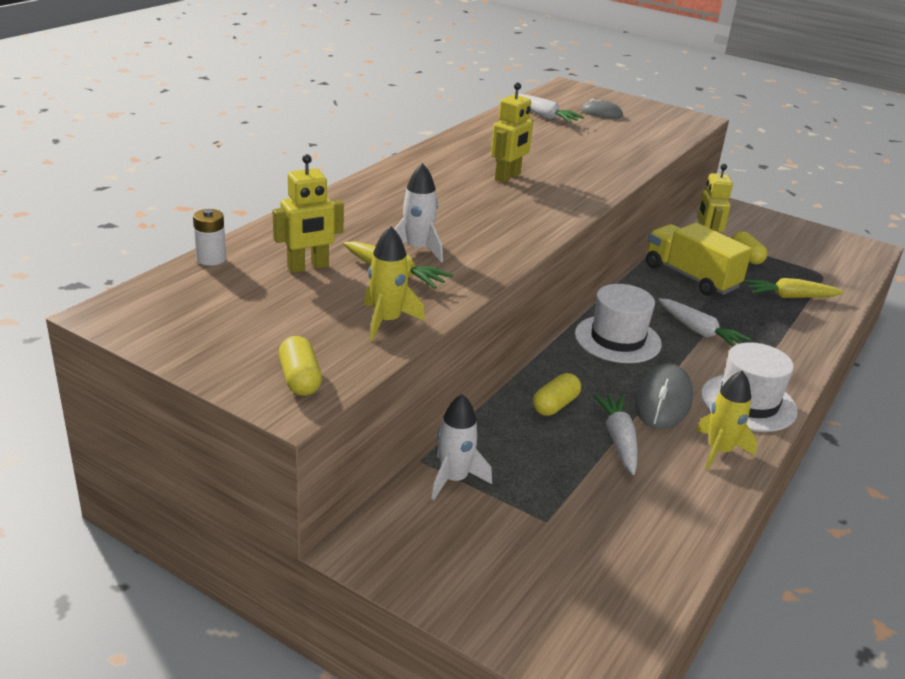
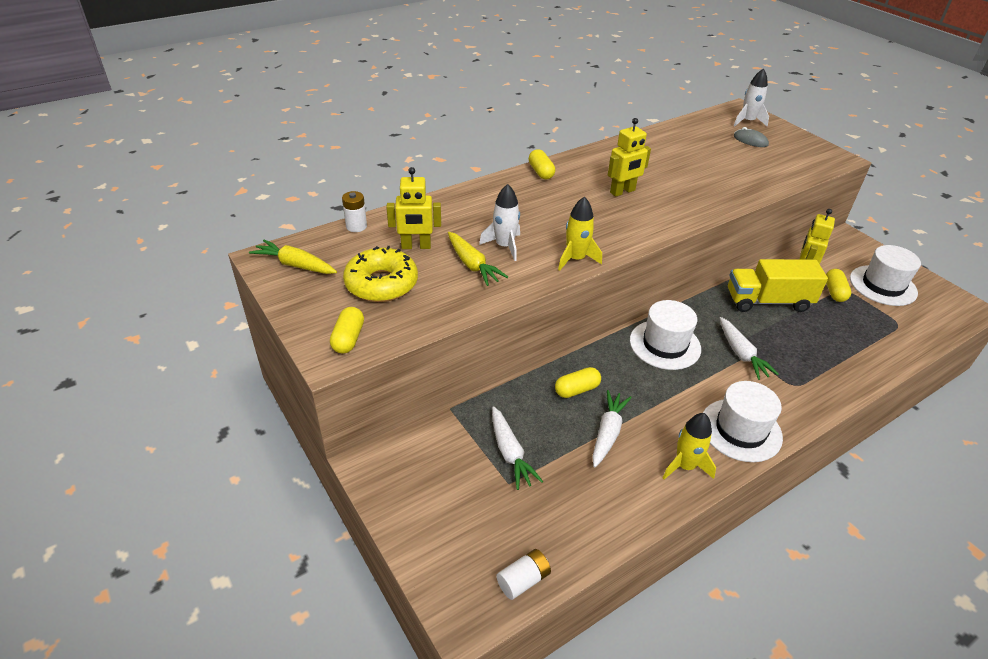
camera: 25 degrees right, 10 degrees up
yellow rocket [364,226,425,340] -> yellow rocket moved to [558,196,602,271]
white rocket [431,394,492,500] -> white rocket moved to [734,68,769,126]
white carrot [518,94,585,123] -> white carrot moved to [492,406,543,490]
grey mouse [634,363,693,429] -> none
yellow truck [646,223,752,296] -> yellow truck turned 75 degrees counterclockwise [728,259,828,312]
yellow carrot [745,278,844,298] -> yellow carrot moved to [249,240,337,274]
none -> yellow donut [343,246,418,302]
none -> white battery [496,549,551,600]
none -> yellow capsule [528,149,555,179]
none -> white hat [850,245,921,306]

